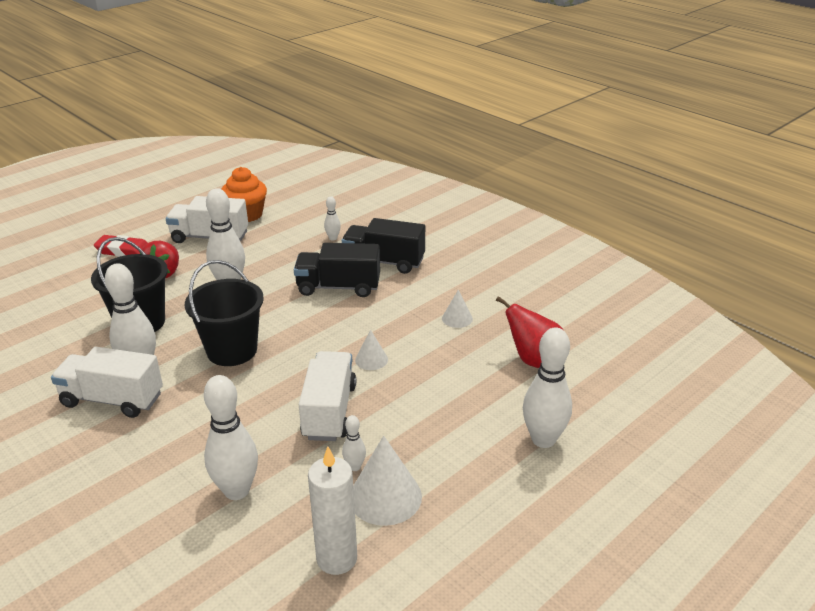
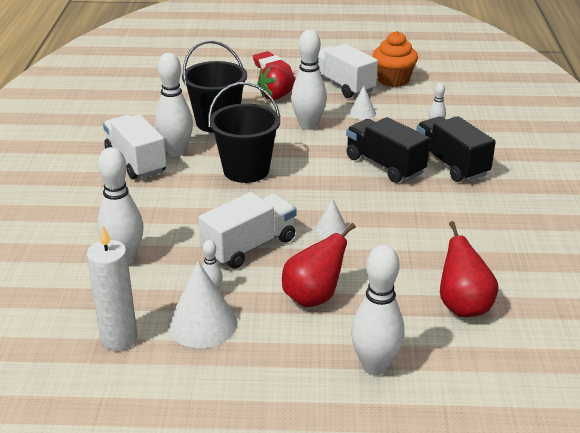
camera: 45 degrees right, 0 degrees up
white cone [442,290,473,328] -> white cone moved to [349,86,376,120]
none -> red pear [282,223,356,307]

